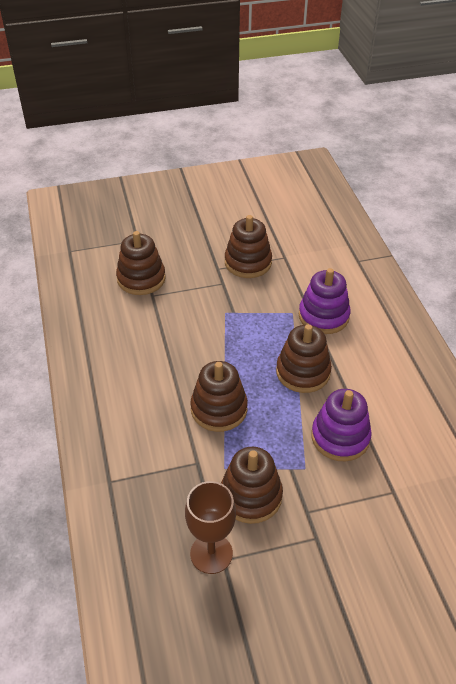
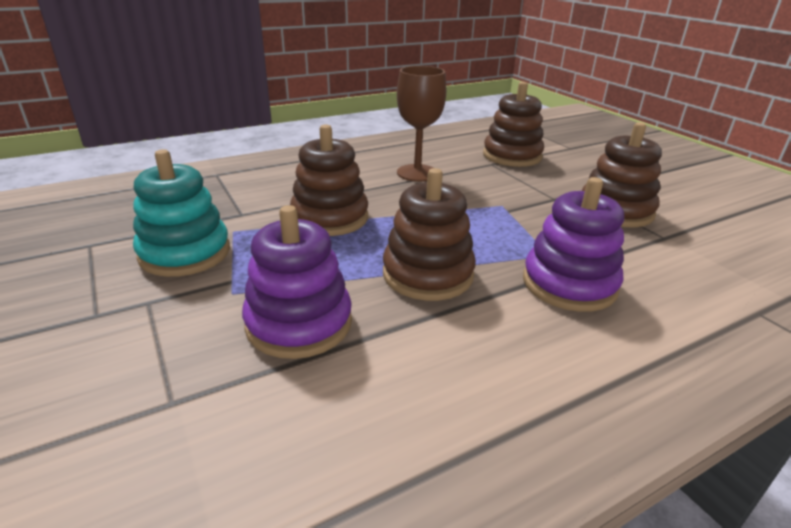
camera: 75 degrees right, 15 degrees down
brown goblet [185,481,236,574] -> brown goblet moved to [397,66,446,182]
brown stacking toy [221,447,283,524] -> turquoise stacking toy [133,149,230,277]

